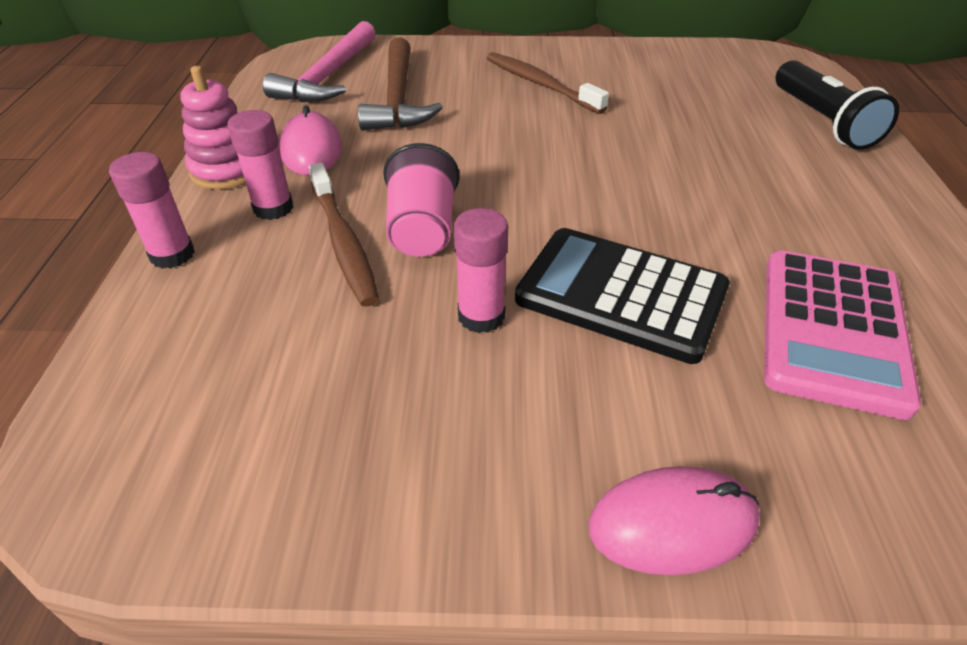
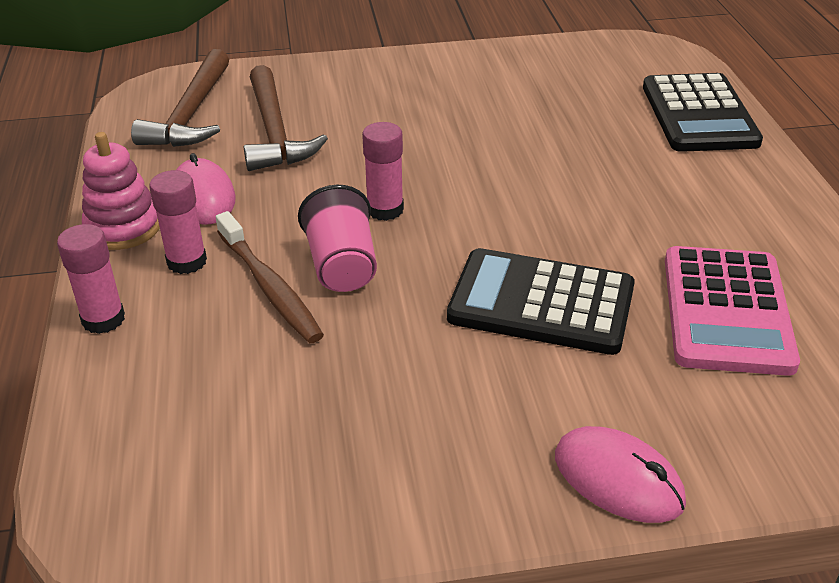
camera: 10 degrees left, 5 degrees down
pink hammer [263,21,376,102] -> brown hammer [131,49,229,147]
pink glue stick [454,208,508,333] -> pink glue stick moved to [362,122,404,221]
brown toothbrush [487,52,609,114] -> none
pink mouse [588,466,760,575] -> pink mouse turned 60 degrees clockwise [555,426,686,523]
black flashlight [776,60,899,150] -> black calculator [643,73,763,152]

